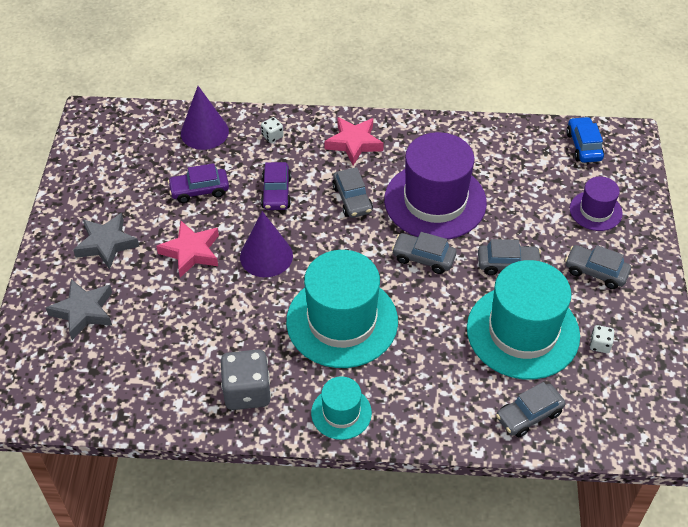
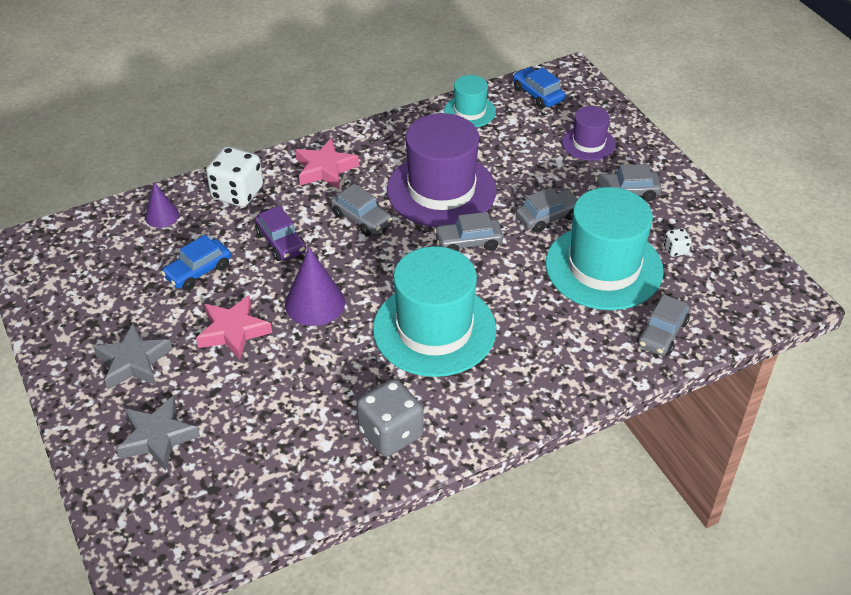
camera: 30 degrees left, 5 degrees down
purple car [168,163,229,203] -> blue car [161,235,231,290]
purple cone [181,86,229,150] -> purple cone [145,182,179,228], size x0.61
white dice [261,117,284,143] -> white dice [206,146,263,207], size x2.15
turquoise hat [311,377,372,440] -> turquoise hat moved to [444,75,496,127]

